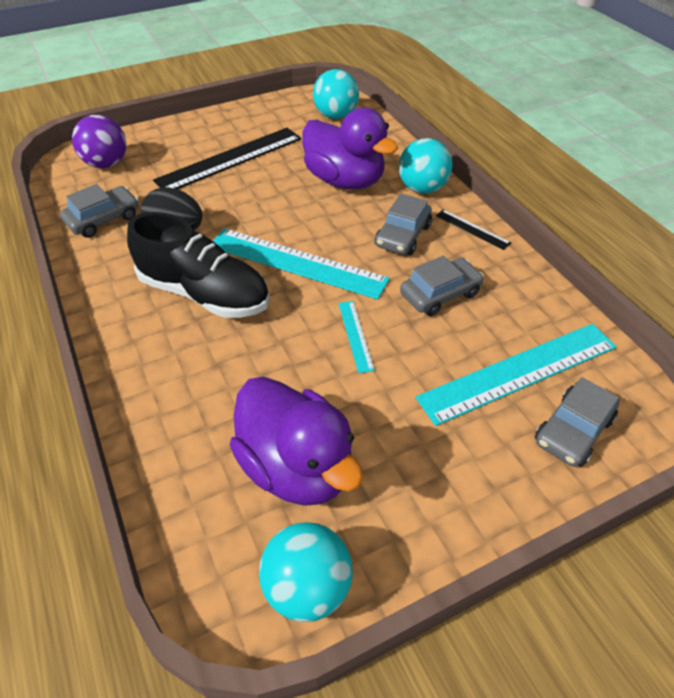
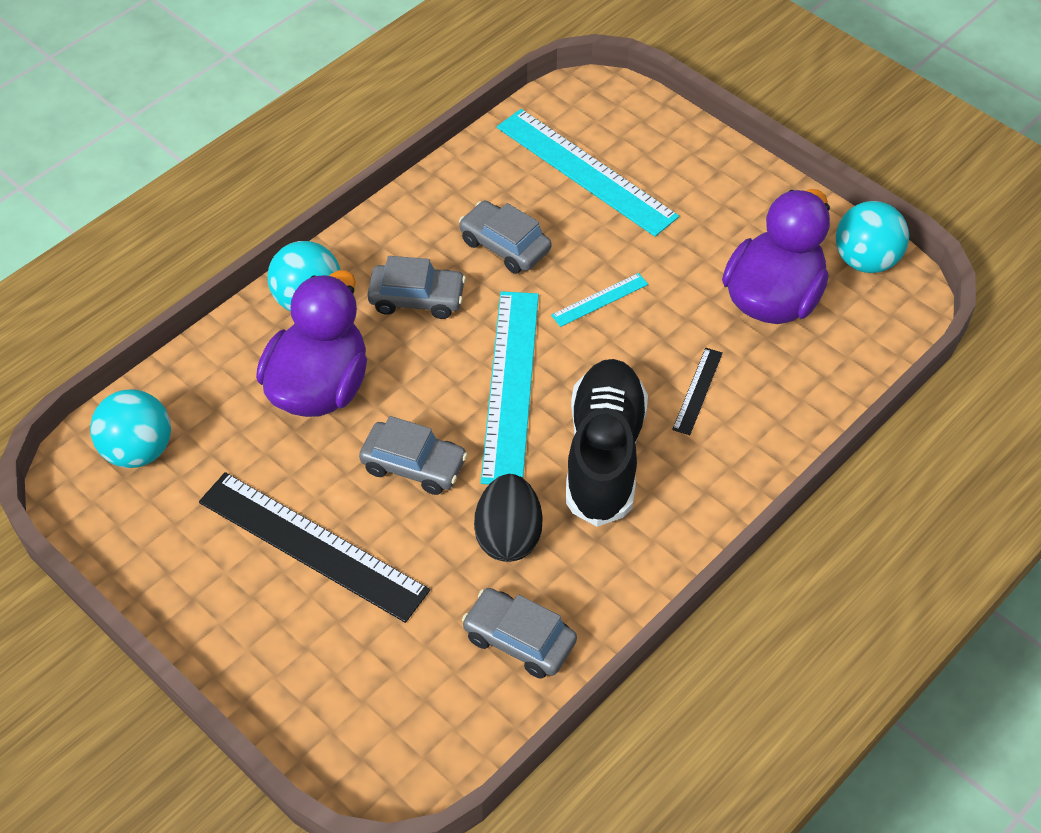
camera: 110 degrees left, 5 degrees up
purple ball [72,115,126,168] -> none
black ruler [436,209,511,250] -> black ruler moved to [672,348,723,435]
grey car [535,377,620,467] -> grey car moved to [359,416,468,495]

